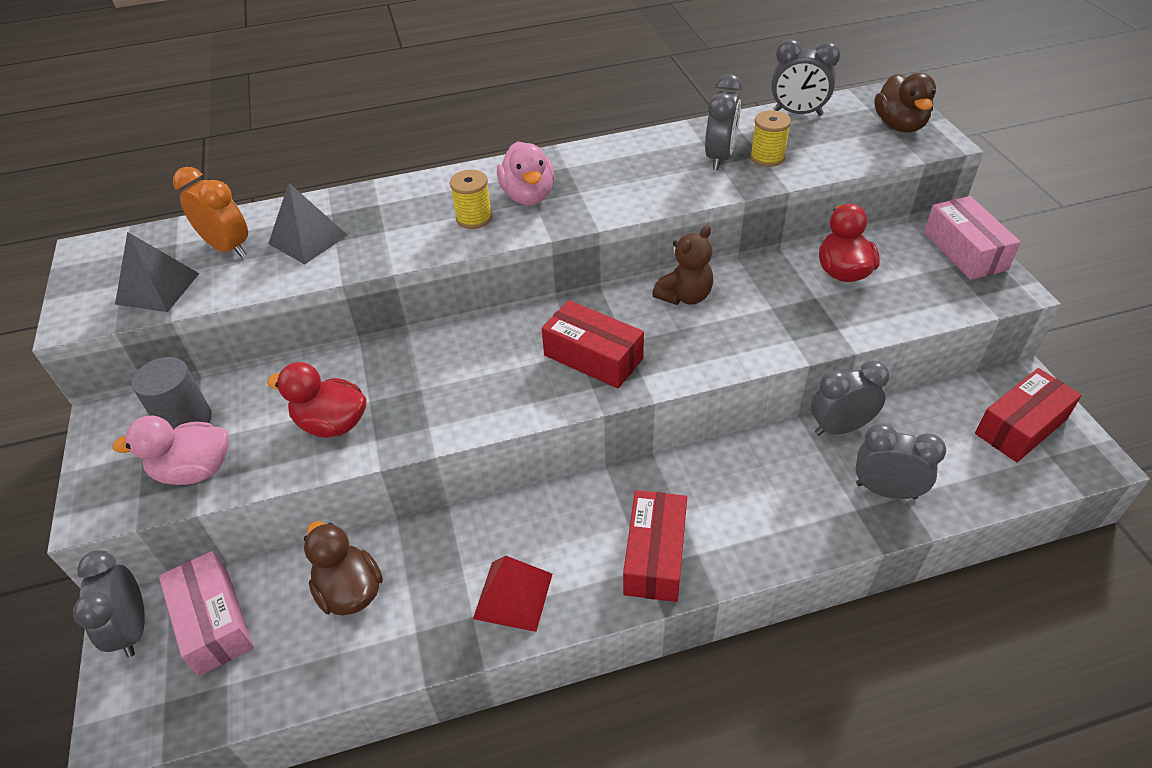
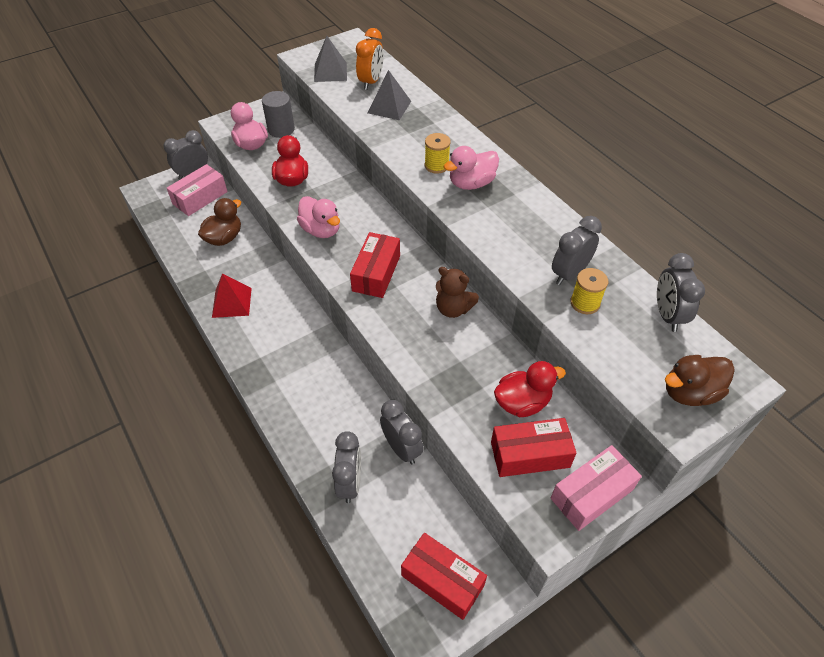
camera: 70 degrees right, 5 degrees up
red box [623,490,687,602] -> red box moved to [491,418,576,477]
grey clock [705,74,743,170] -> grey clock turned 135 degrees clockwise [552,216,602,285]
none -> pink duck [297,196,340,238]

